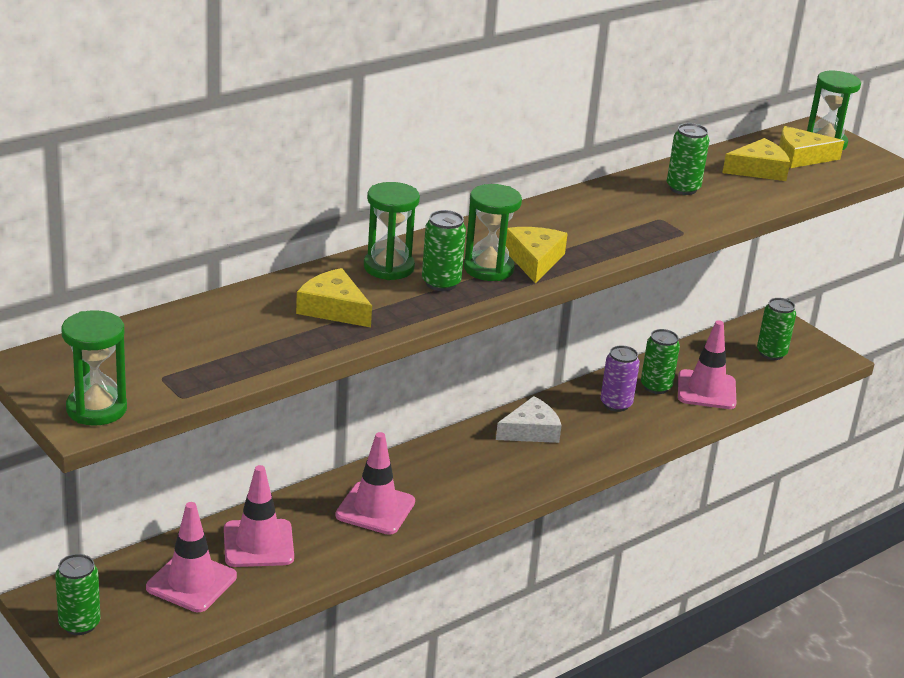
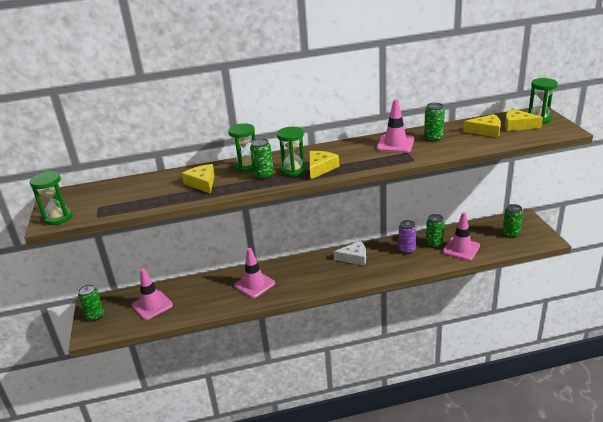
camera: 30 degrees right, 0 degrees up
pink traffic cone [224,465,294,567] -> pink traffic cone moved to [377,99,414,153]

